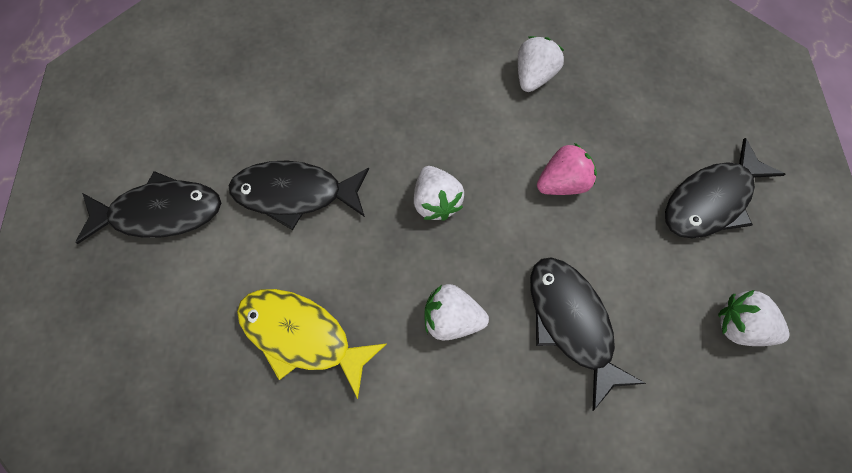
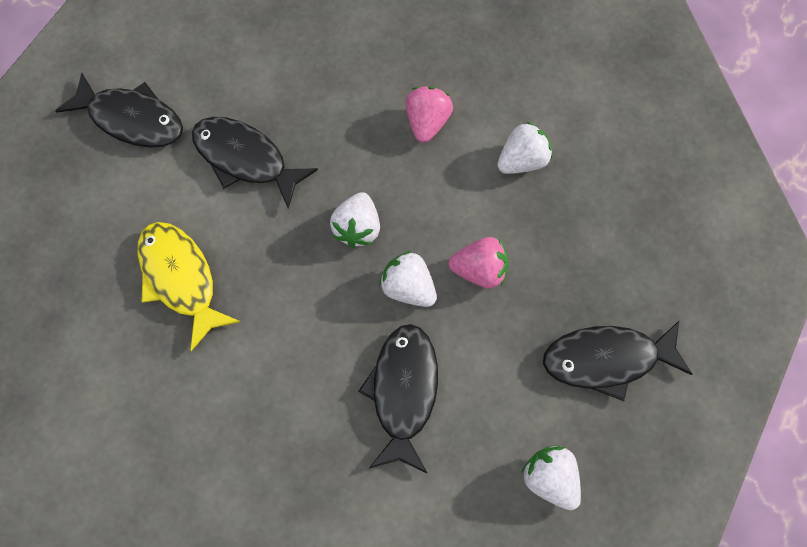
camera: 30 degrees right, 0 degrees up
white strawberry [425,284,489,340] -> white strawberry moved to [379,251,437,307]
none -> pink strawberry [406,86,453,143]

